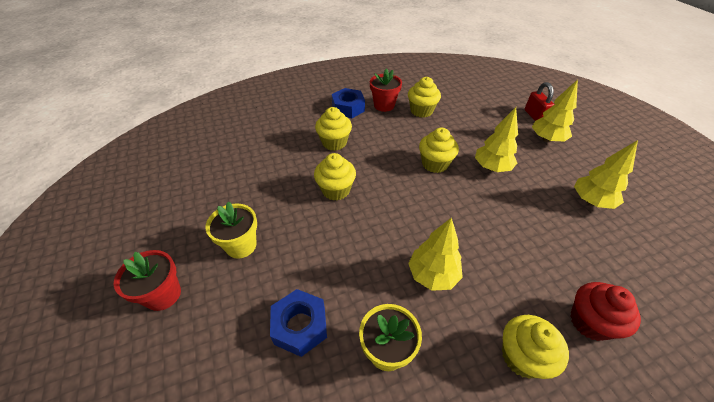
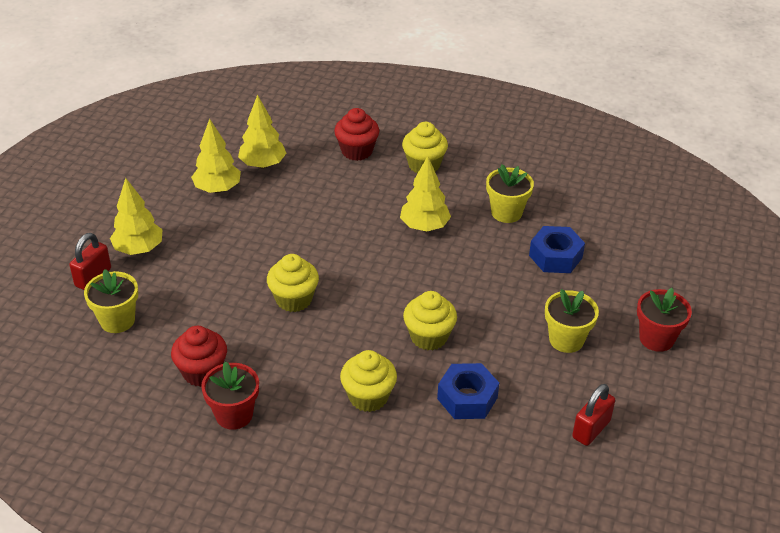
camera: 140 degrees left, 5 degrees down
blue nut [332,88,365,118] -> blue nut moved to [437,363,499,419]
yellow cupcake [408,77,441,118] -> red cupcake [171,326,227,387]
yellow tree [475,107,518,172] -> yellow tree moved to [238,95,286,168]
none -> yellow flower pot [84,269,138,333]
none -> red padlock [572,384,615,446]

